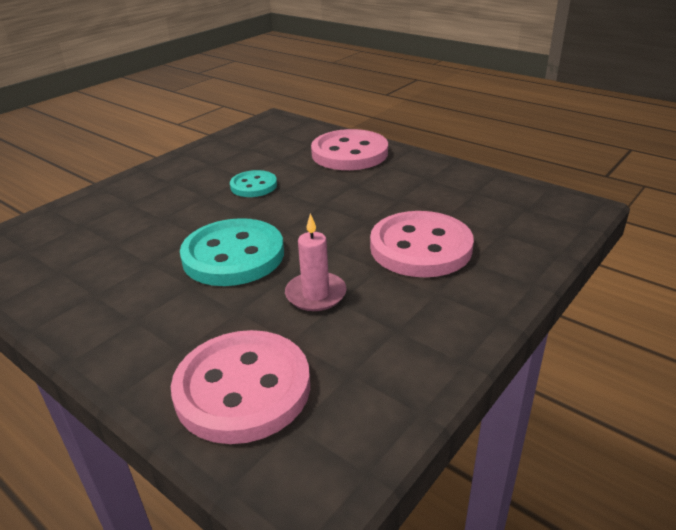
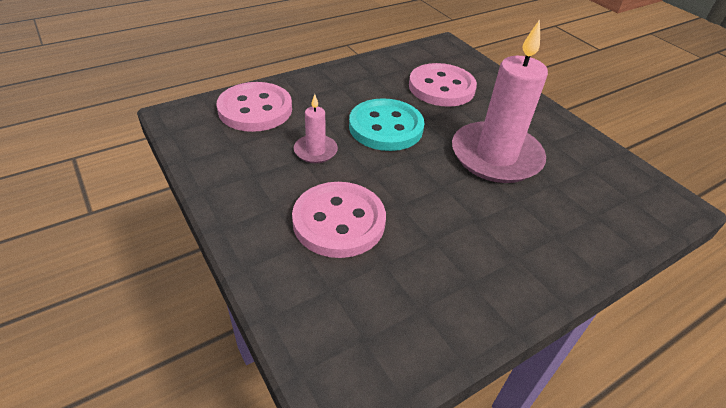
camera: 105 degrees right, 10 degrees up
turquoise button [230,170,277,197] -> pink candle [452,20,548,183]
pink button [311,129,388,170] -> pink button moved to [409,63,477,107]

